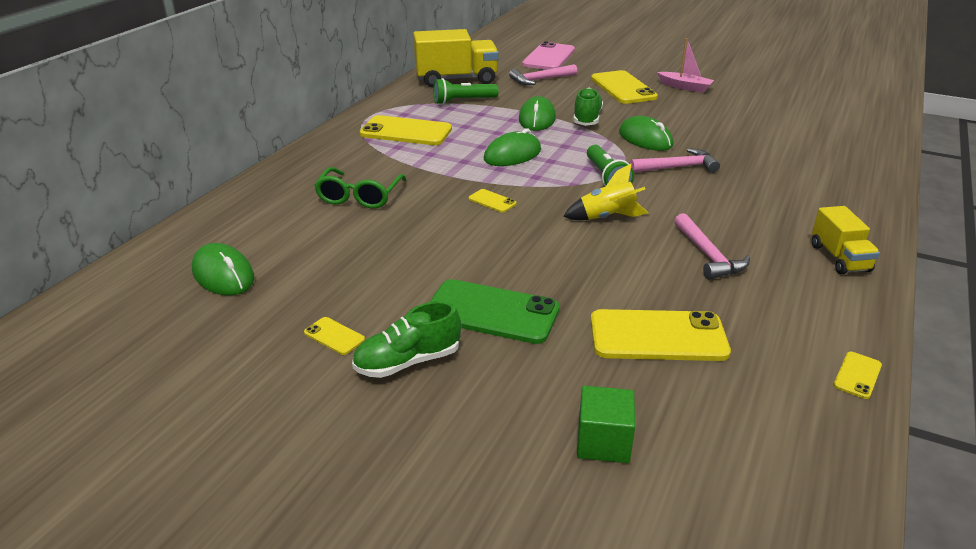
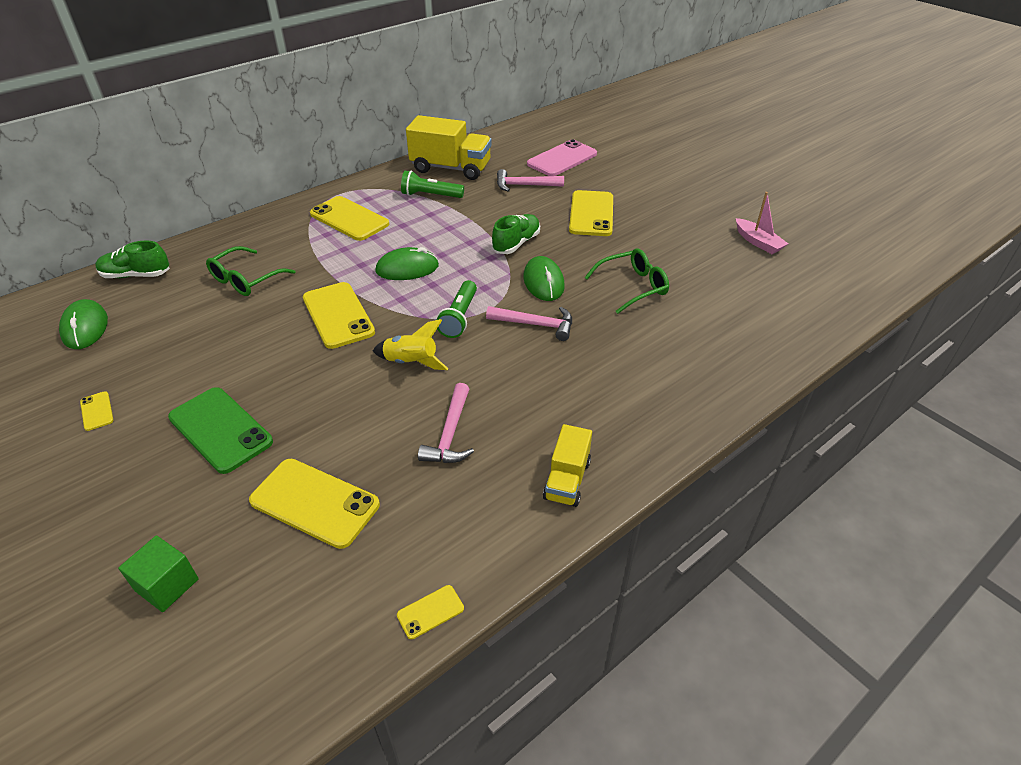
camera: 25 degrees right, 10 degrees up
green shoe [352,301,461,378] -> green shoe moved to [95,241,170,278]
yellow phone [469,189,517,212] -> yellow phone [303,282,375,349], size x2.21
green mouse [519,96,556,131] -> none
pink boat [657,38,714,93] -> pink boat moved to [736,192,788,254]
none -> green glasses [584,248,669,314]

